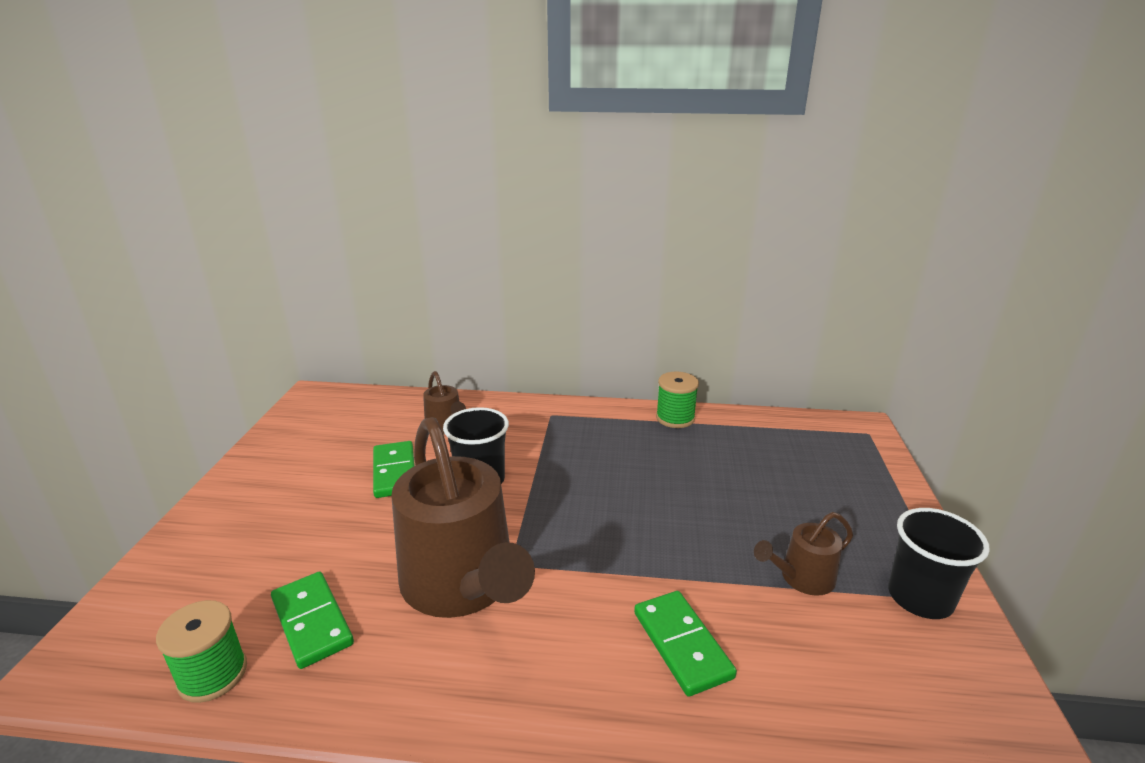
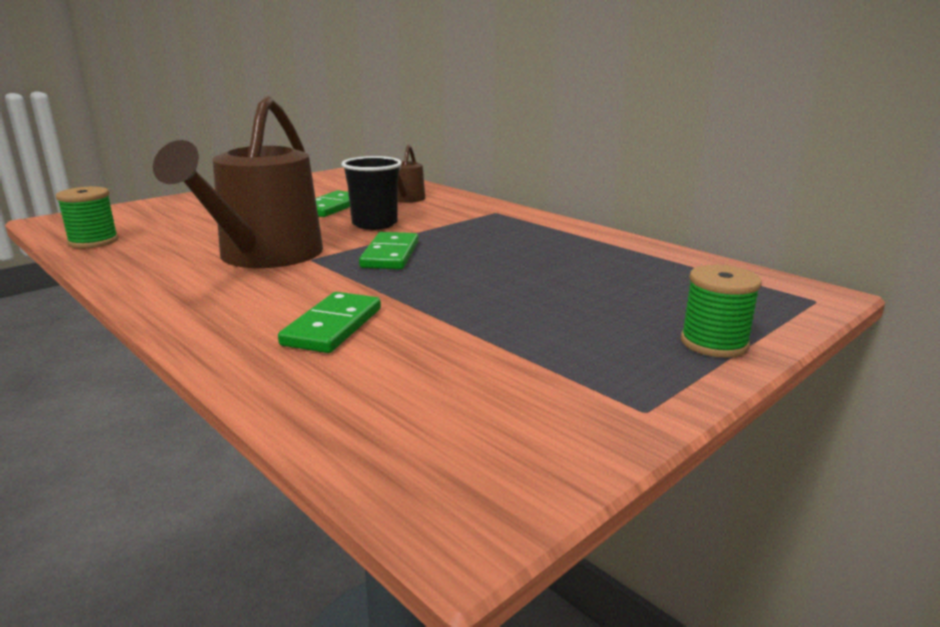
camera: 40 degrees right, 5 degrees down
green domino [271,572,354,669] -> green domino moved to [359,232,418,269]
green spool [656,372,699,428] -> green spool moved to [681,265,762,358]
brown watering can [754,512,853,596] -> none
black cup [888,508,990,619] -> none

